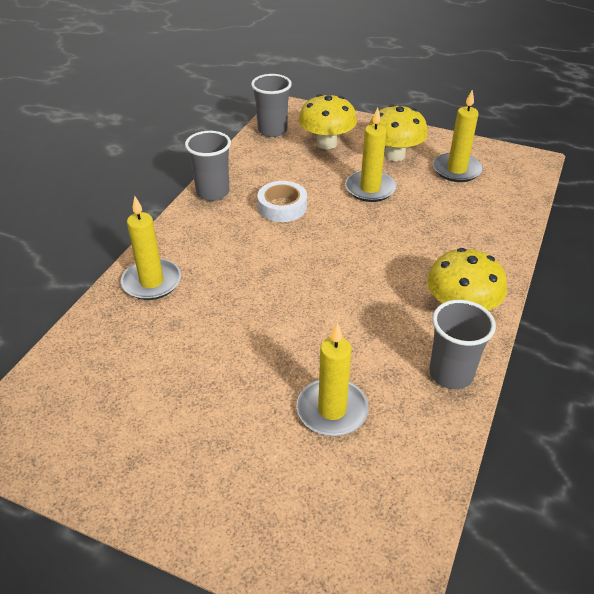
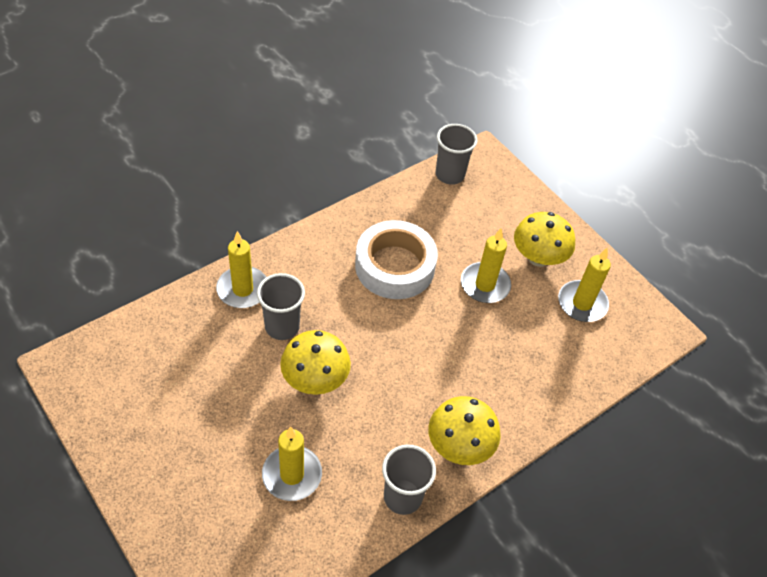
camera: 25 degrees right, 10 degrees up
grey cup [185,131,231,201] -> grey cup moved to [257,273,305,340]
white tape [257,181,307,222] -> white tape [355,220,438,299], size x1.71
yellow mushroom [298,94,357,149] -> yellow mushroom moved to [280,330,351,395]

